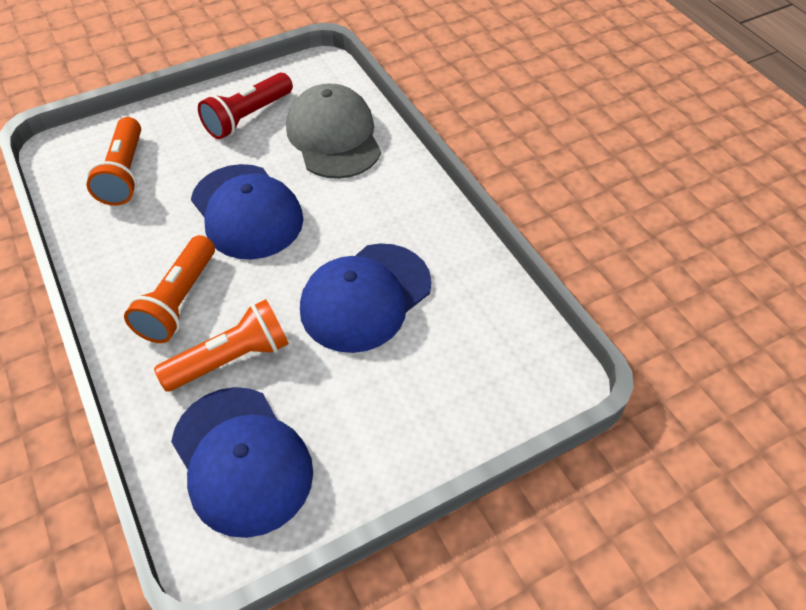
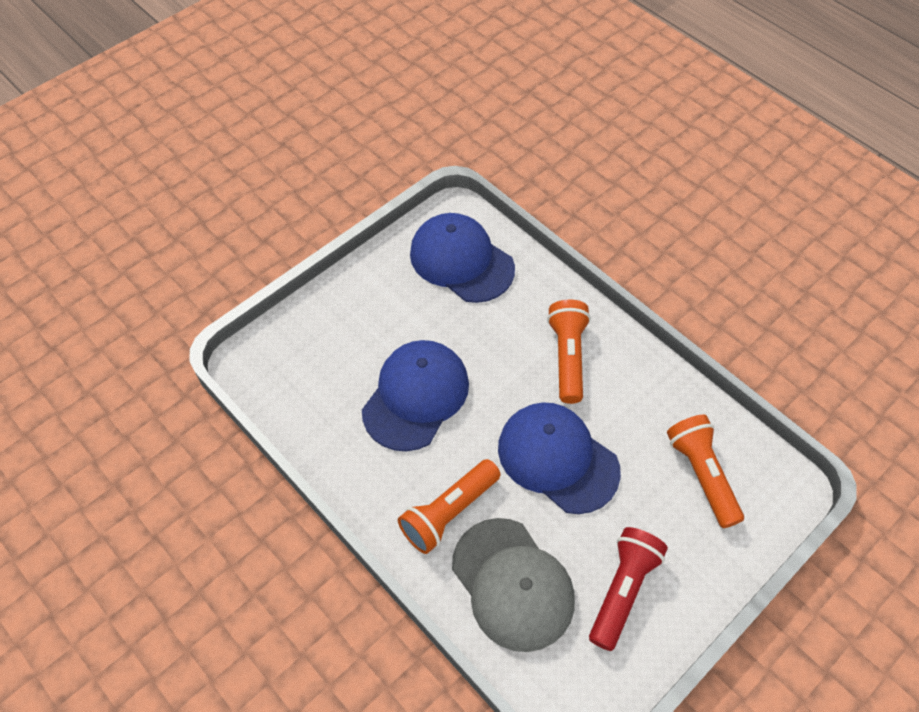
camera: 165 degrees right, 5 degrees up
orange flashlight [154,299,289,392] -> orange flashlight moved to [398,459,501,554]

